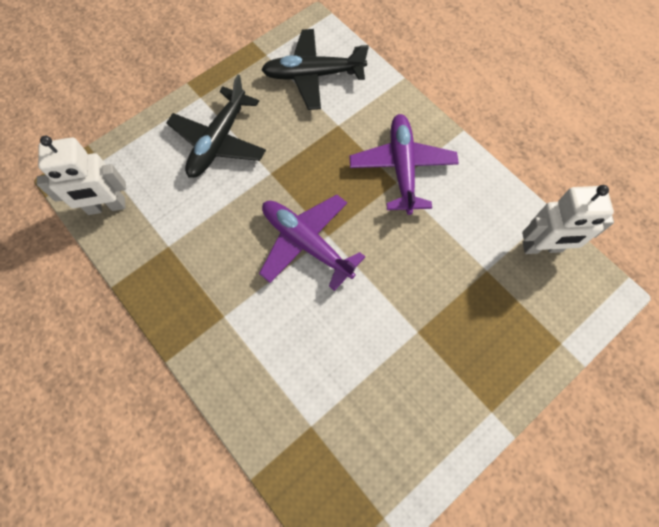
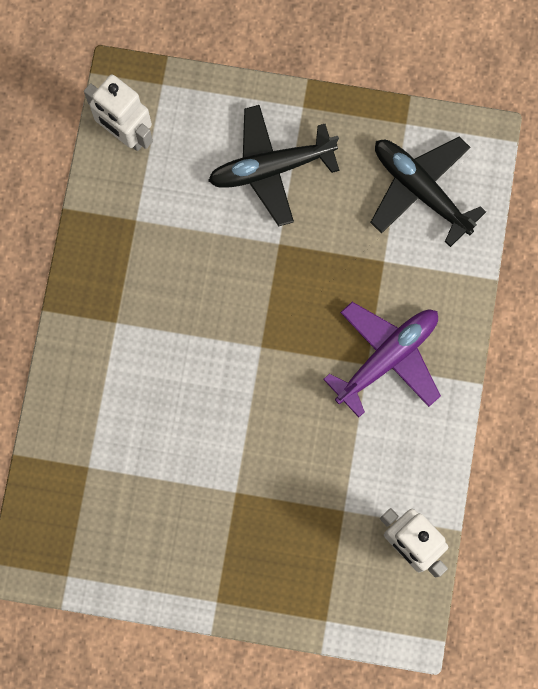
camera: 50 degrees right, 10 degrees up
purple plane [259,194,365,291] -> none

